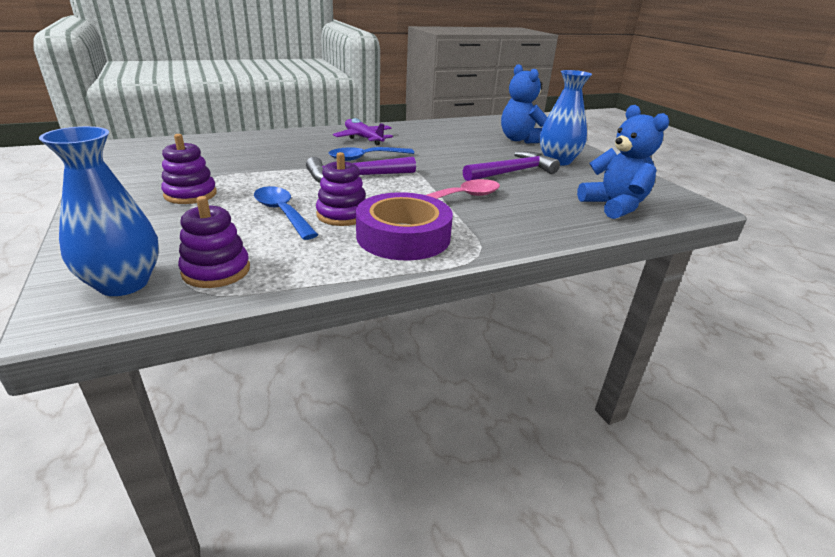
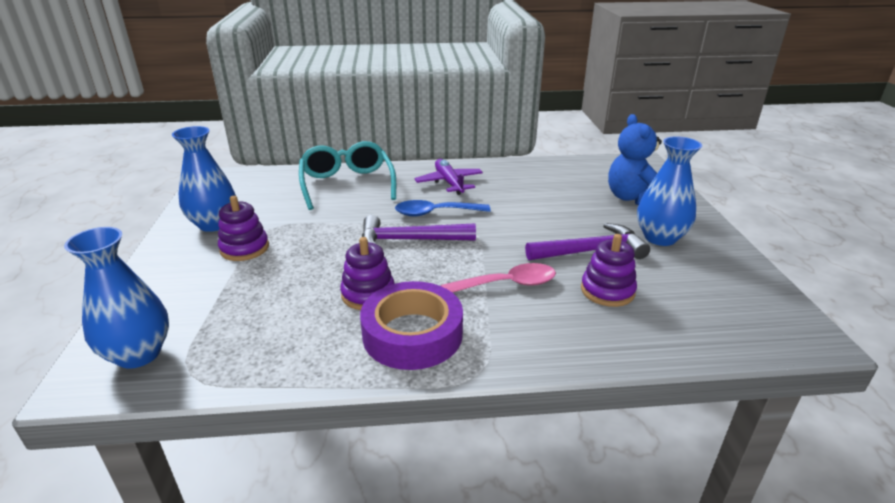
camera: 20 degrees right, 0 degrees up
purple stacking toy [178,196,250,288] -> purple stacking toy moved to [581,234,637,307]
blue spoon [254,186,318,240] -> none
blue teddy bear [577,105,669,219] -> none
none -> blue vase [172,126,236,232]
none -> turquoise glasses [299,141,396,210]

